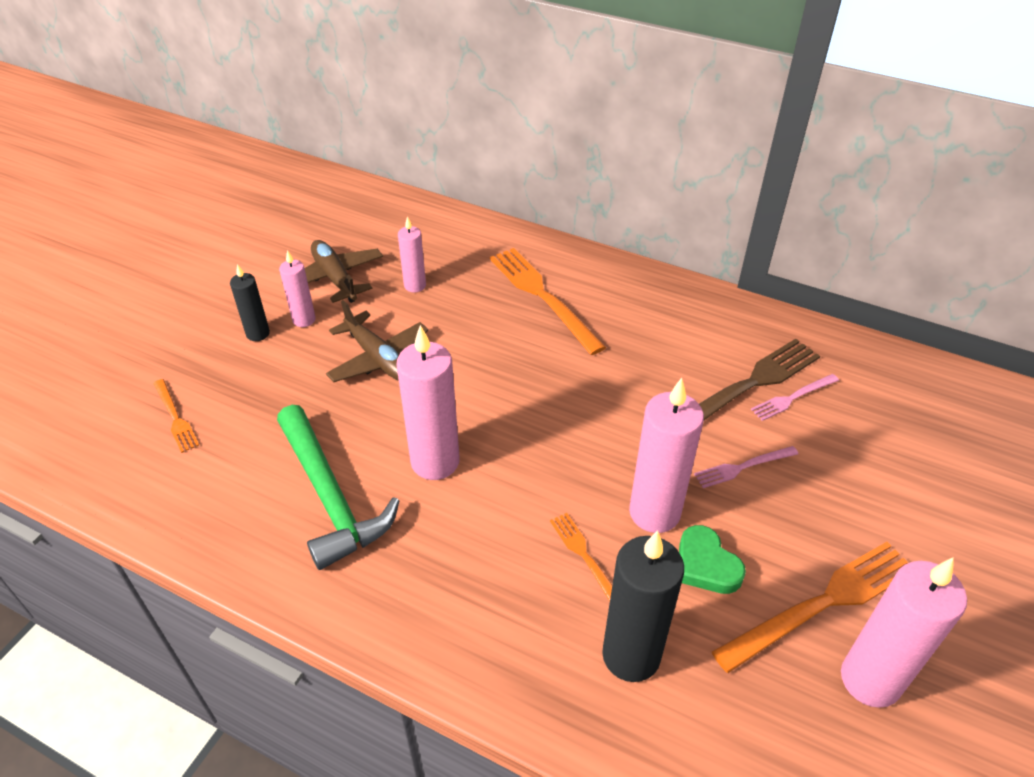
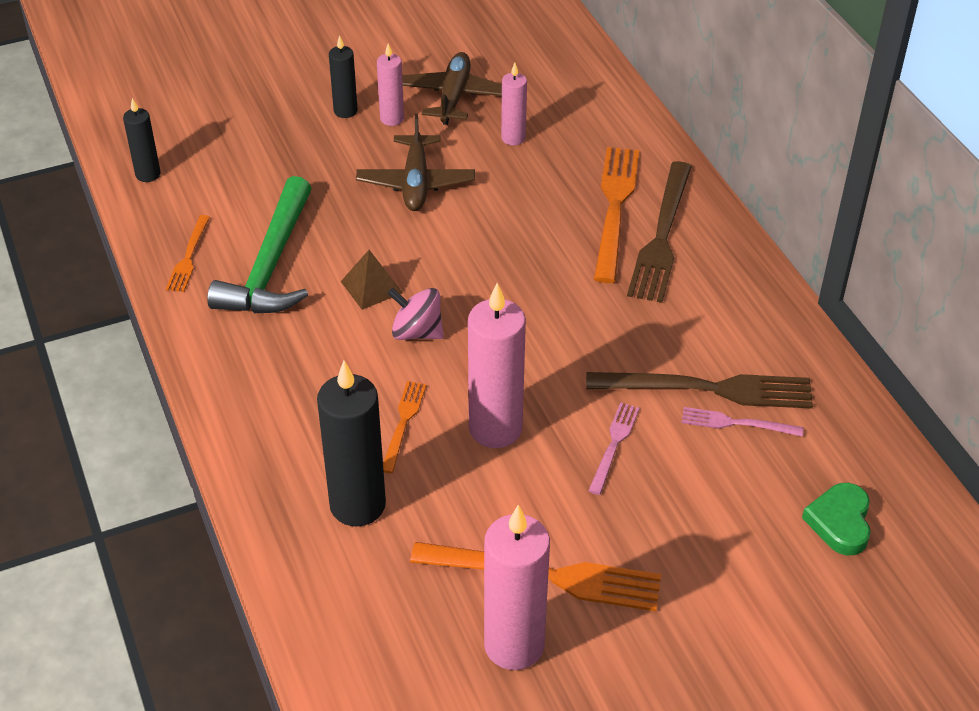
camera: 40 degrees right, 0 degrees up
orange fork [153,379,199,453] -> orange fork moved to [166,215,210,292]
pink candle [396,325,460,480] -> brown pyramid [341,250,403,310]
green heart [679,525,746,594] -> green heart moved to [802,483,871,555]
pink fork [694,446,798,488] -> pink fork turned 90 degrees clockwise [588,402,640,495]
none -> black candle [123,98,161,182]
none -> pink spinning top [387,288,444,340]
none -> brown fork [627,161,692,303]

